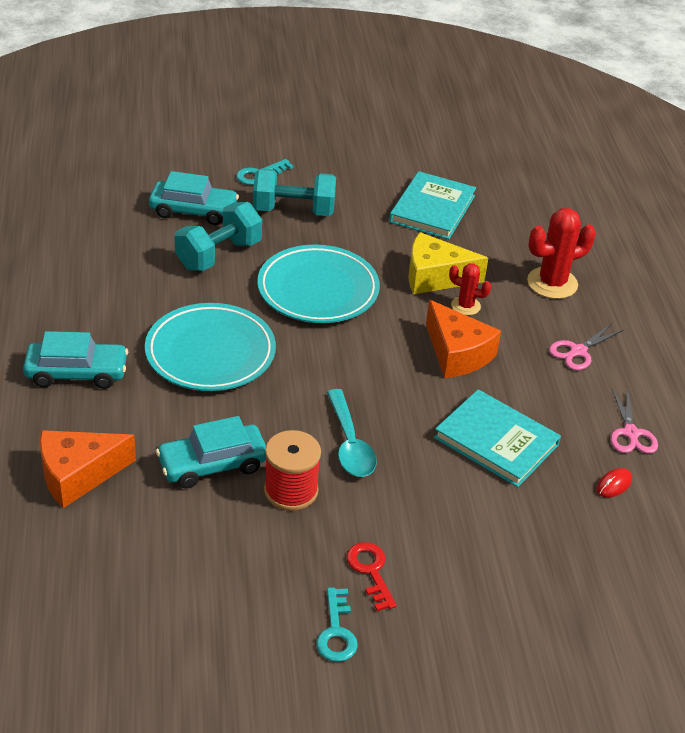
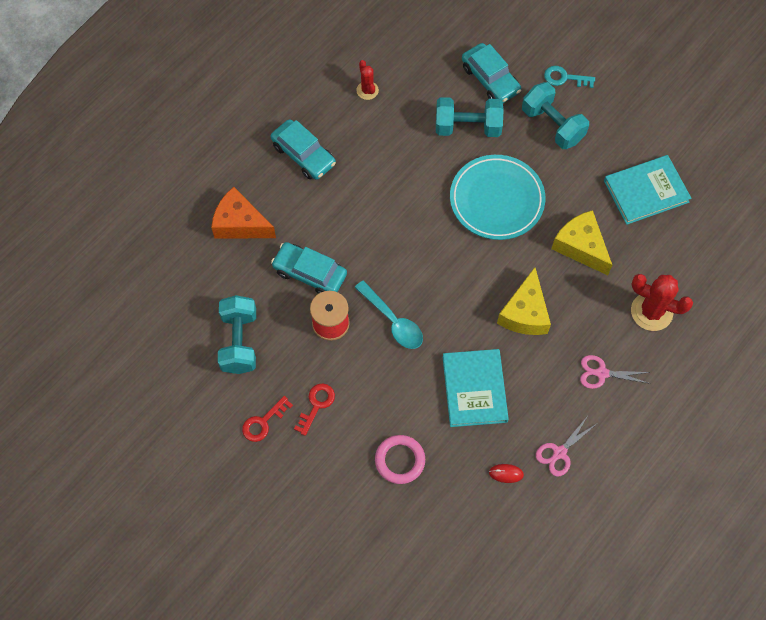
camera: 50 degrees right, 25 degrees up
turquoise plate [145,303,276,391] -> none
turquoise key [316,587,358,662] -> red key [242,396,293,442]
turquoise spoon [327,389,377,477] -> turquoise spoon turned 75 degrees counterclockwise [355,280,423,349]
orange cheese [426,300,501,378] -> yellow cheese [497,267,551,335]
red cactus [449,263,491,315] -> red cactus moved to [356,60,379,100]
none -> turquoise dumbbell [218,295,256,374]
none -> pink ring [375,435,425,484]

